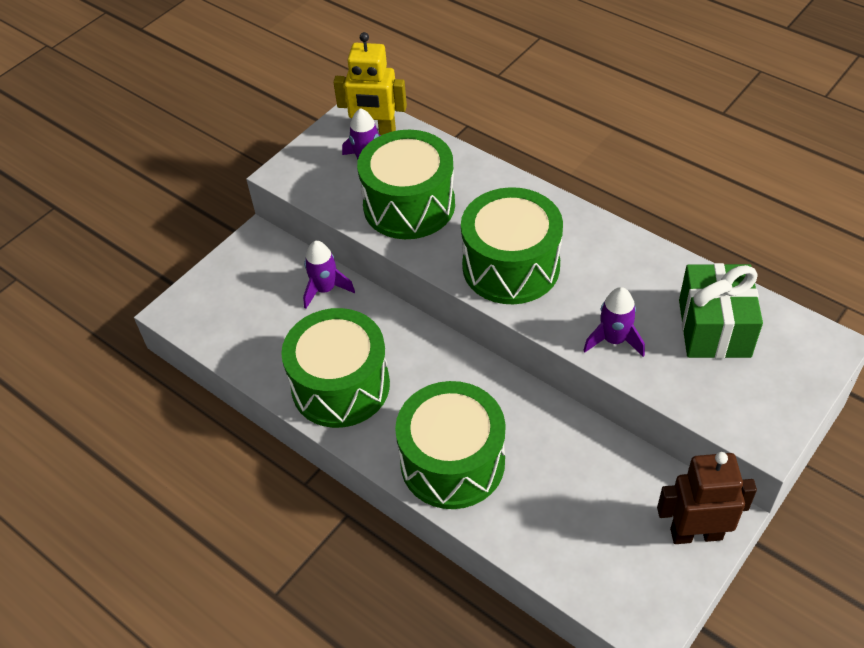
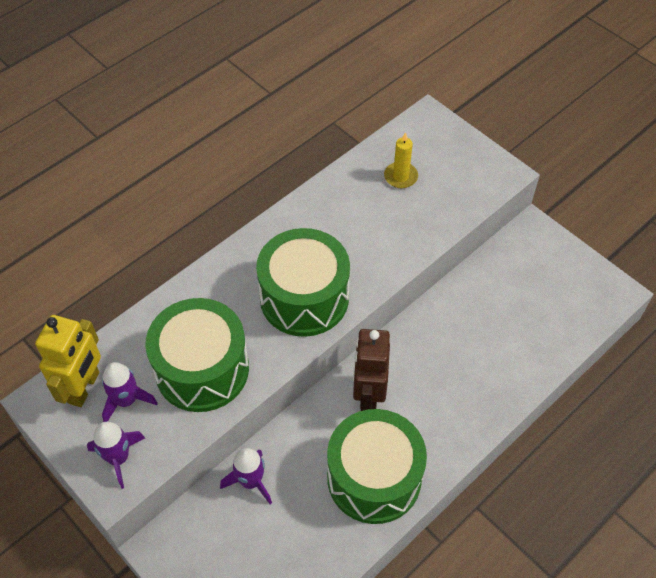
camera: 85 degrees left, 5 degrees up
green drum [395,381,505,509] -> none
purple rocket [583,287,645,357] -> purple rocket moved to [87,422,145,489]
brown robot [657,452,757,544] -> brown robot moved to [353,329,390,411]
green gift [679,263,763,358] -> yellow candle [384,132,418,188]

